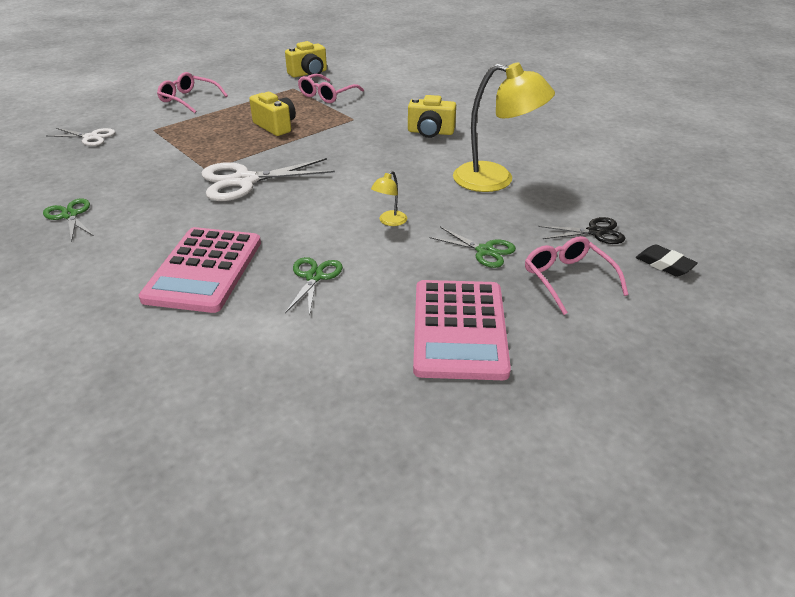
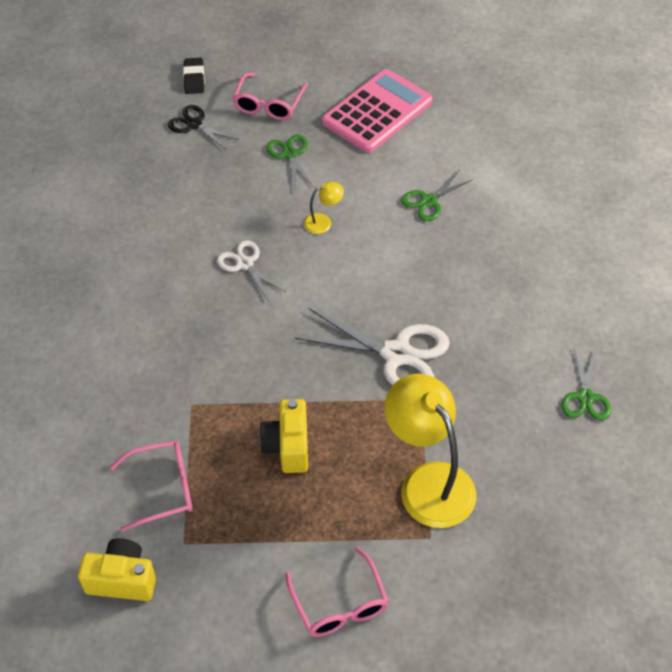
camera: 140 degrees left, 15 degrees up
white scissors [48,128,115,146] -> white scissors moved to [217,240,285,301]
pink calculator [139,227,261,313] -> none
yellow camera [408,95,456,138] -> none
yellow lamp [453,62,555,192] -> yellow lamp moved to [385,373,476,528]

